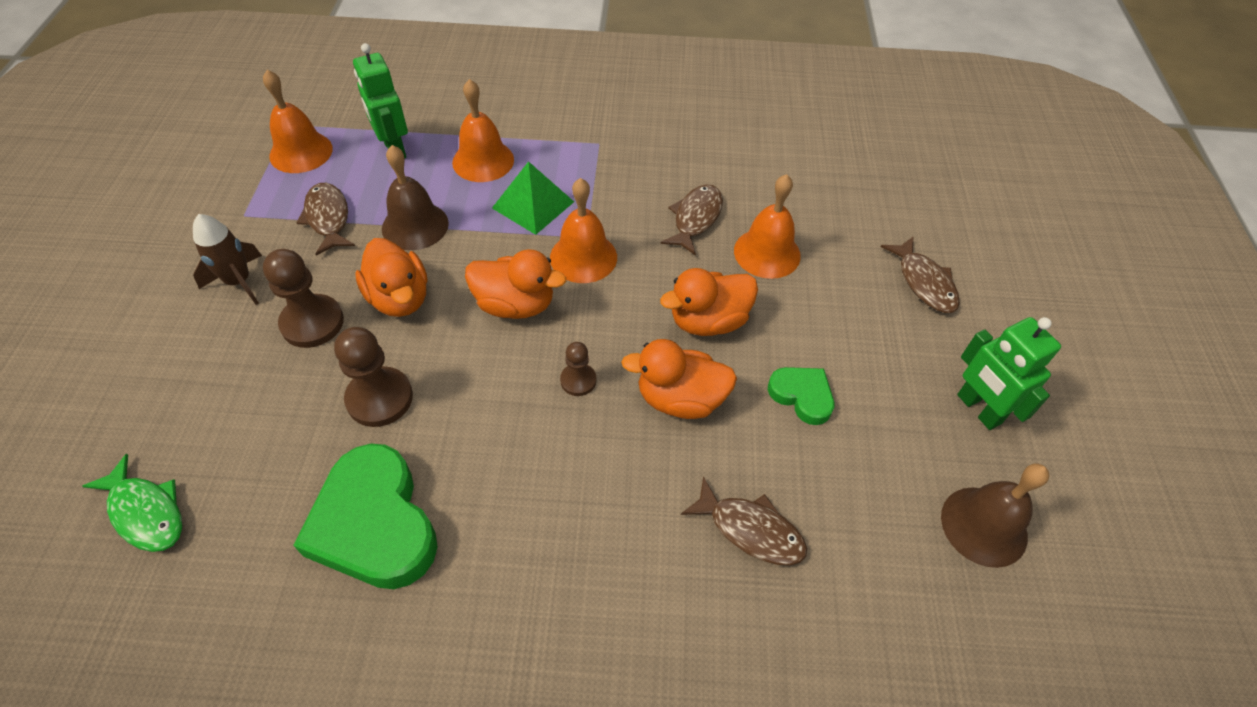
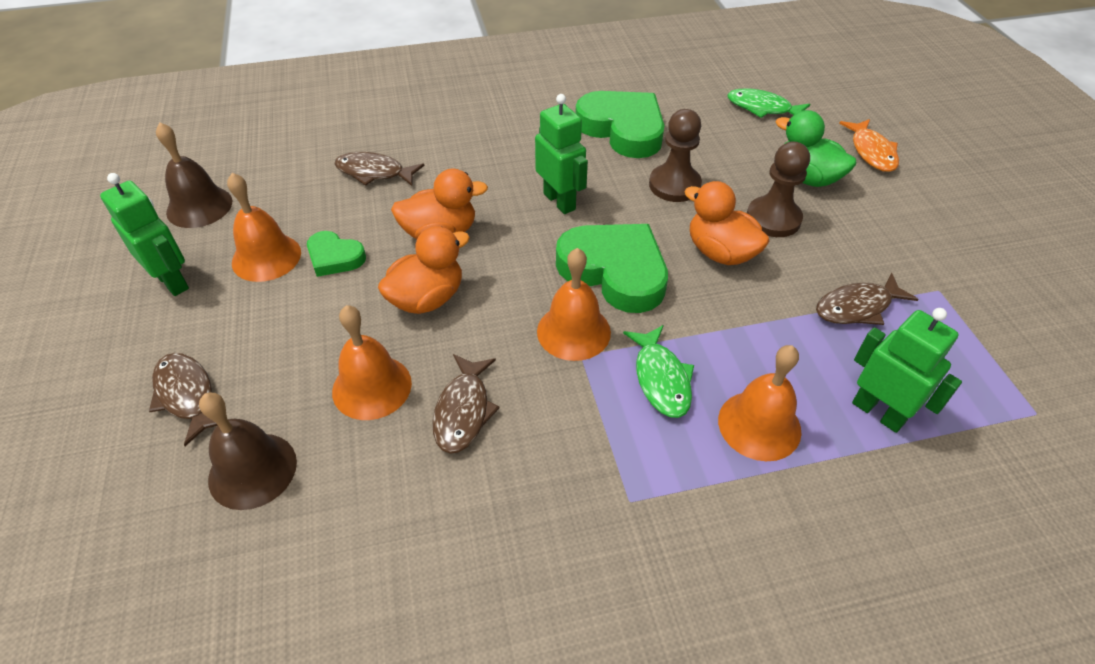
camera: 165 degrees right, 5 degrees down
brown rocket [193,214,262,305] -> none
orange bell [263,70,333,173] -> orange bell moved to [227,173,301,282]
brown fish [296,183,355,256] -> brown fish turned 105 degrees clockwise [816,273,918,325]
brown bell [382,145,449,250] -> brown bell moved to [199,393,297,510]
orange duck [465,249,566,319] -> green heart [556,224,668,313]
green pyramid [492,161,574,235] -> green fish [623,325,694,418]
brown pawn [560,342,596,396] -> none
none -> green robot [535,94,588,214]
none -> green duck [776,110,857,187]
none -> orange fish [839,119,899,172]

